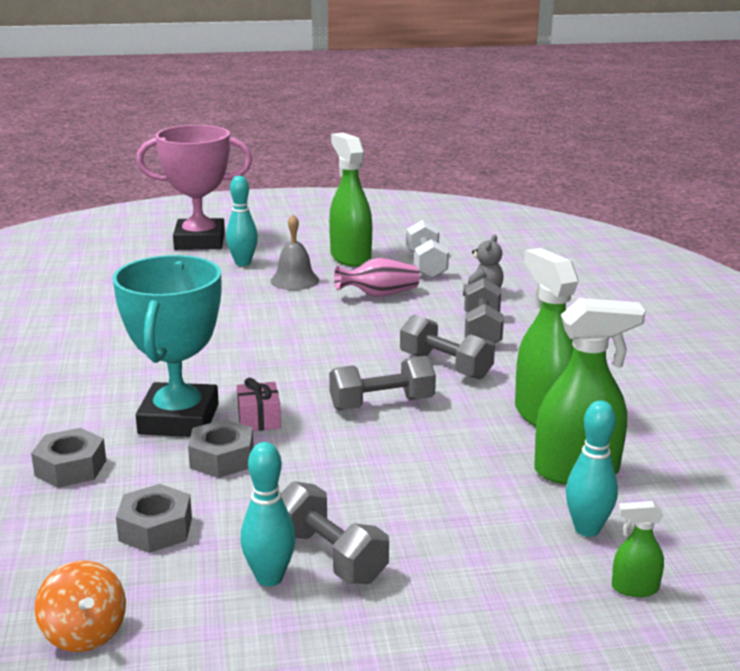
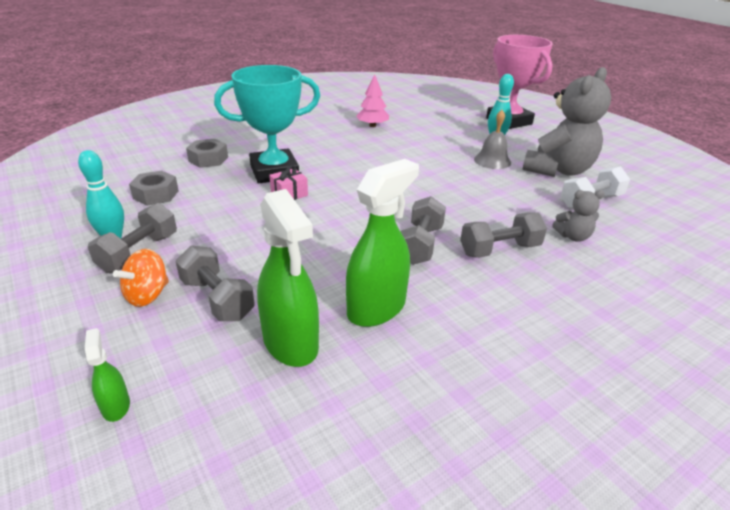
camera: 65 degrees right, 10 degrees up
orange spinning top [35,560,126,652] -> orange spinning top moved to [113,249,169,307]
grey nut [188,419,254,478] -> none
green spray bottle [329,133,372,267] -> grey teddy bear [523,67,611,177]
grey dumbbell [329,356,436,410] -> grey dumbbell moved to [175,245,255,321]
pink vase [334,257,420,297] -> none
turquoise bowling pin [566,400,618,537] -> none
none -> pink tree [356,74,389,127]

